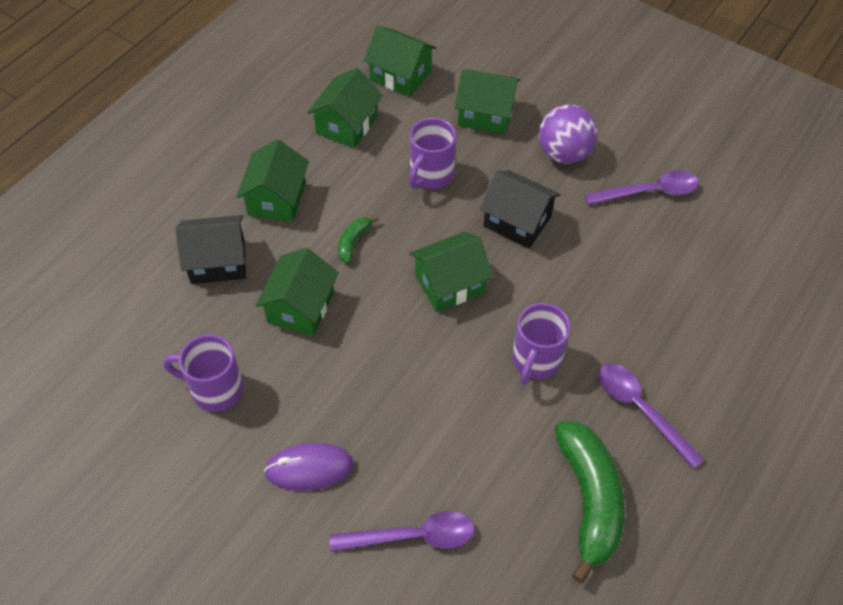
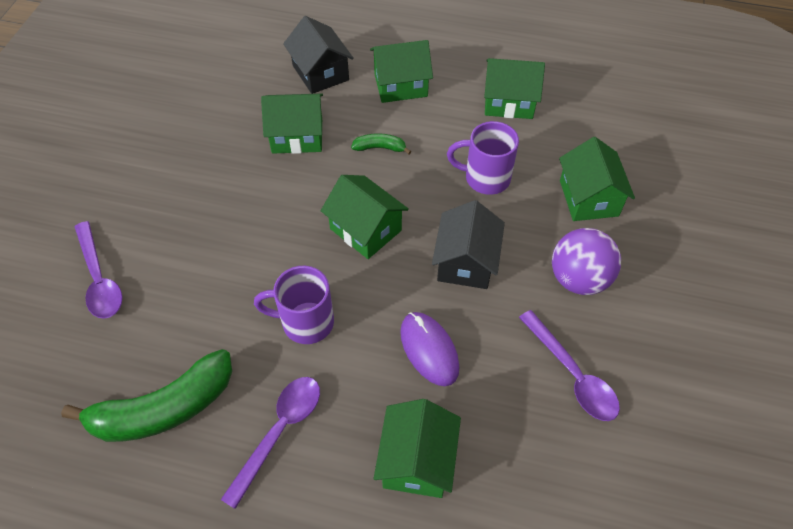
camera: 70 degrees right, 0 degrees up
purple mug [163,334,243,412] -> none
purple mouse [264,443,354,491] -> purple mouse moved to [400,312,459,386]
green house [363,26,437,97] -> green house moved to [374,399,461,498]

